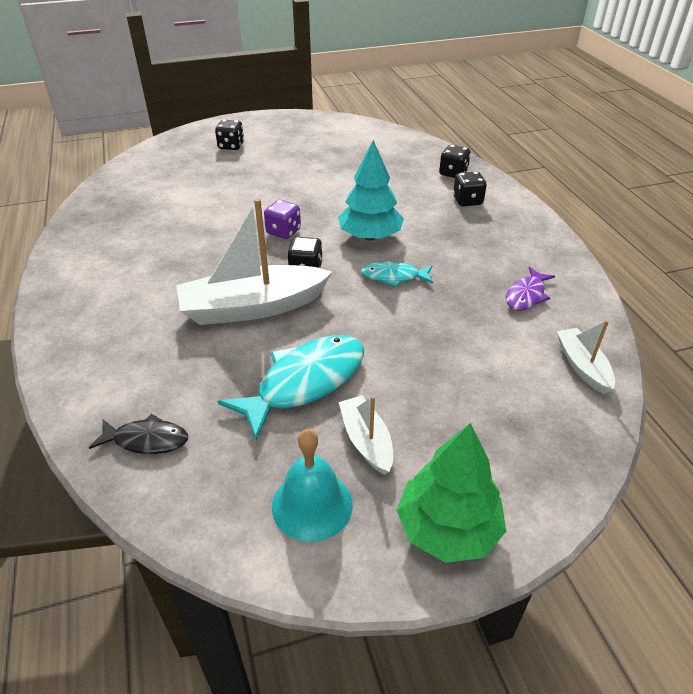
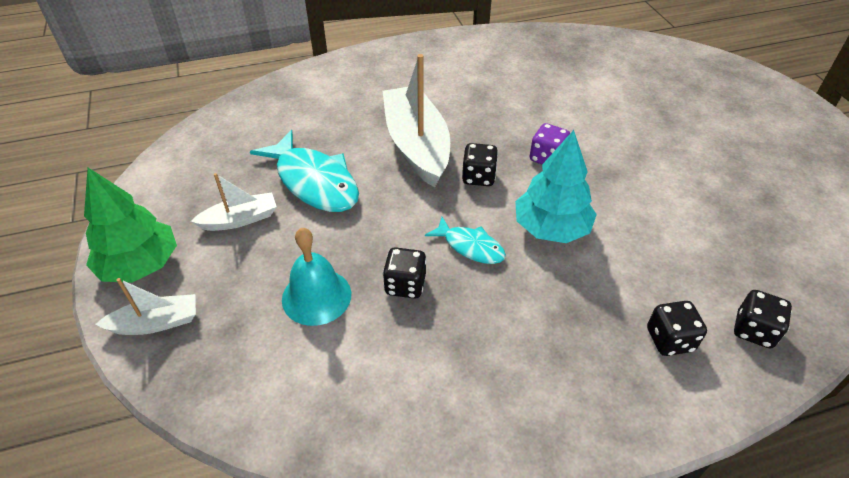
camera: 90 degrees right, 5 degrees up
black fish [89,414,188,454] -> none
black dice [215,120,244,150] -> black dice moved to [383,247,427,299]
turquoise bell [272,429,353,542] -> turquoise bell moved to [282,228,351,326]
turquoise fish [361,262,433,287] -> turquoise fish turned 120 degrees clockwise [425,217,506,264]
purple fish [506,267,555,311] -> none
white boat [556,320,615,394] -> white boat moved to [95,278,196,335]

